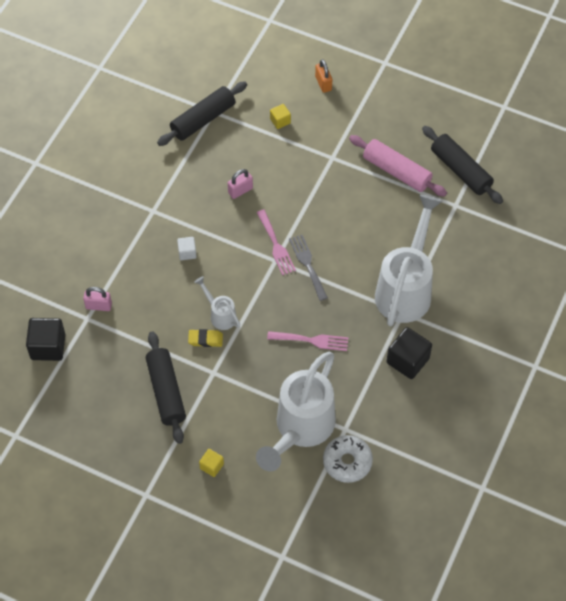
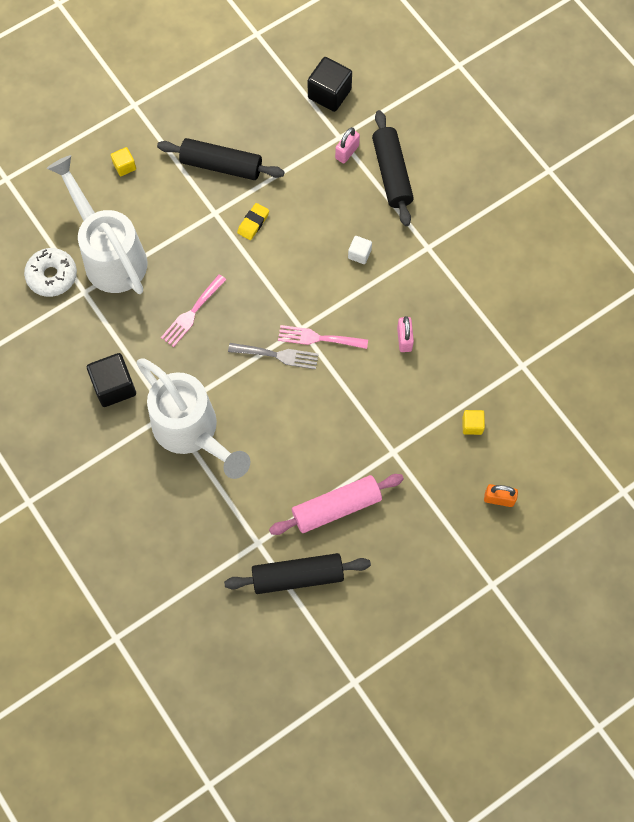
camera: 120 degrees right, 10 degrees up
black rolling pin [157,81,247,146] -> black rolling pin moved to [372,110,414,226]
white watering can [194,276,240,330] -> none

